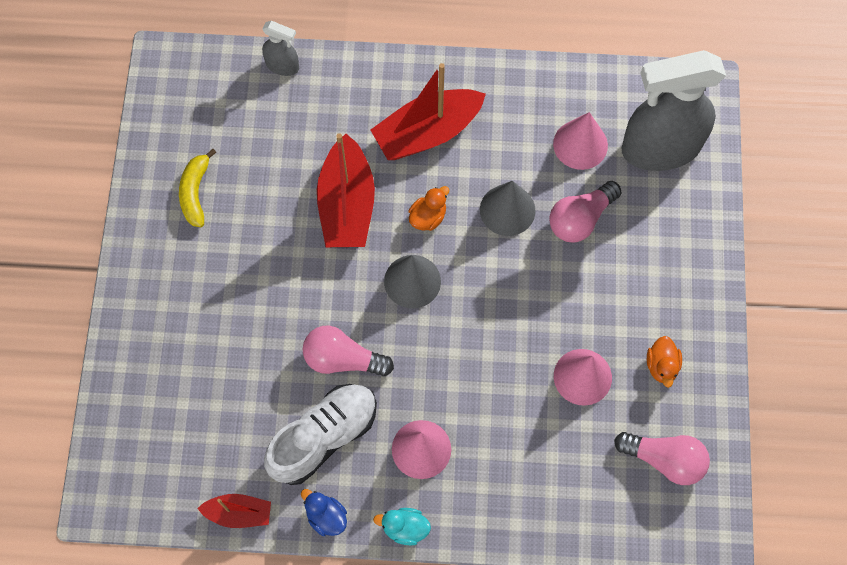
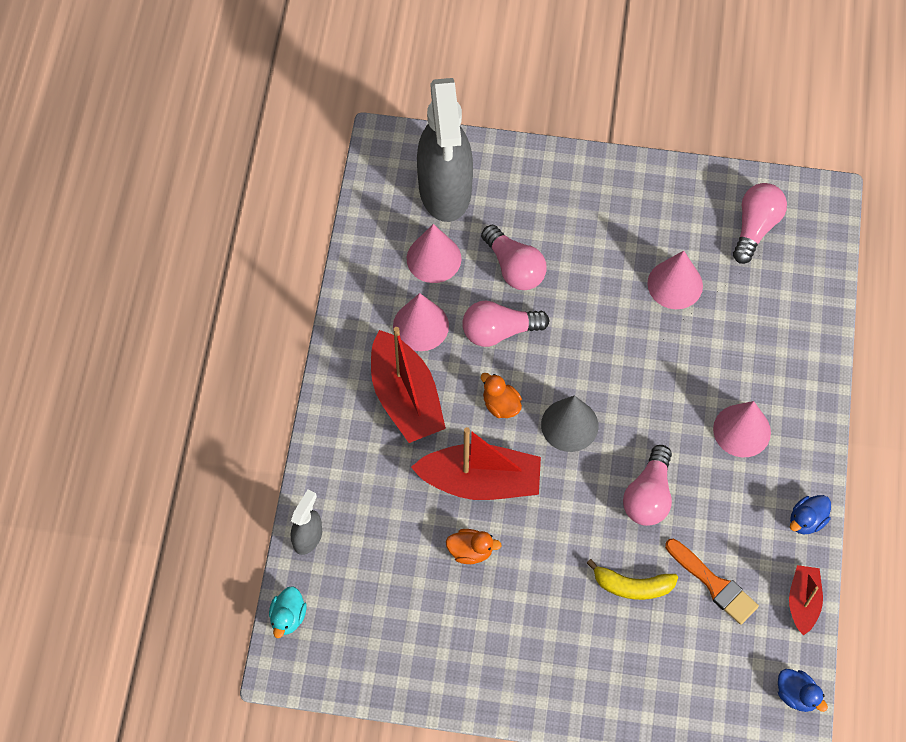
camera: 85 degrees left, 5 degrees down
yellow banana [179,149,216,227] -> yellow banana moved to [587,559,678,600]
white shoe [264,384,377,485] -> none
turquoise duck [373,508,431,545] -> turquoise duck moved to [269,586,307,638]
grey cone [480,181,536,236] -> pink light bulb [462,301,550,347]
orange duck [647,336,682,388] -> orange duck moved to [446,529,502,564]
none -> pink cone [393,293,449,351]
none -> orange brush [665,539,759,625]
none -> blue duck [778,669,828,712]

